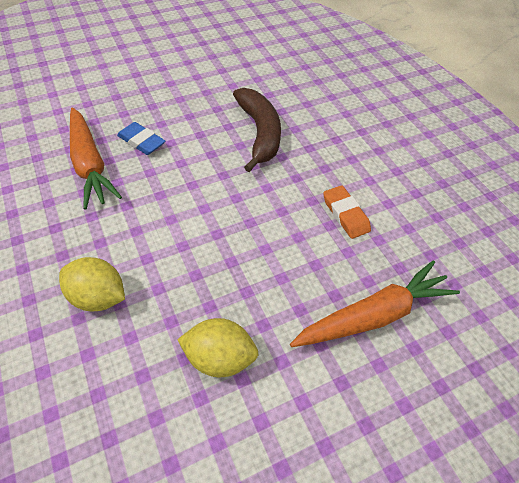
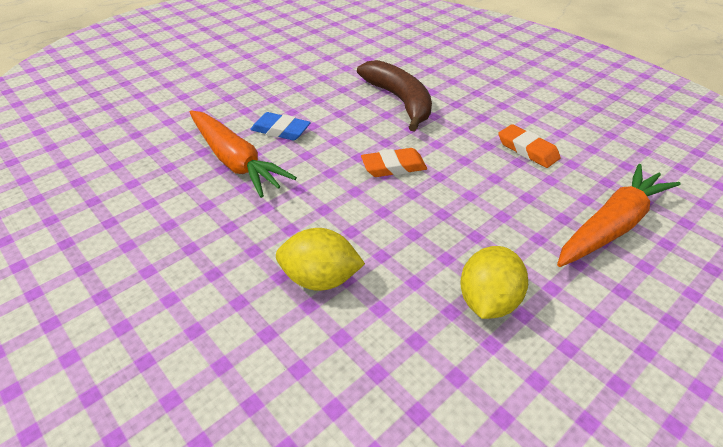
camera: 15 degrees left, 10 degrees down
yellow lemon [177,318,259,377] -> yellow lemon turned 60 degrees counterclockwise [460,246,528,319]
none -> orange eraser [361,148,427,177]

